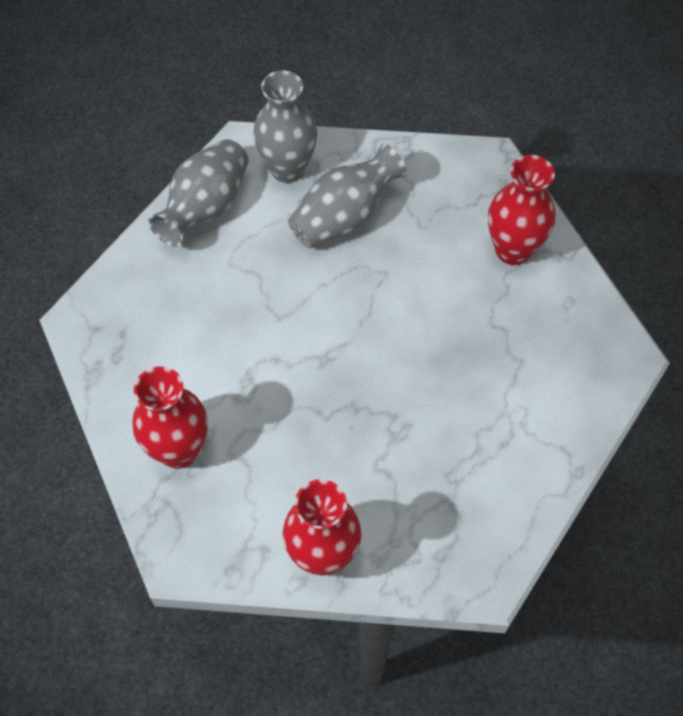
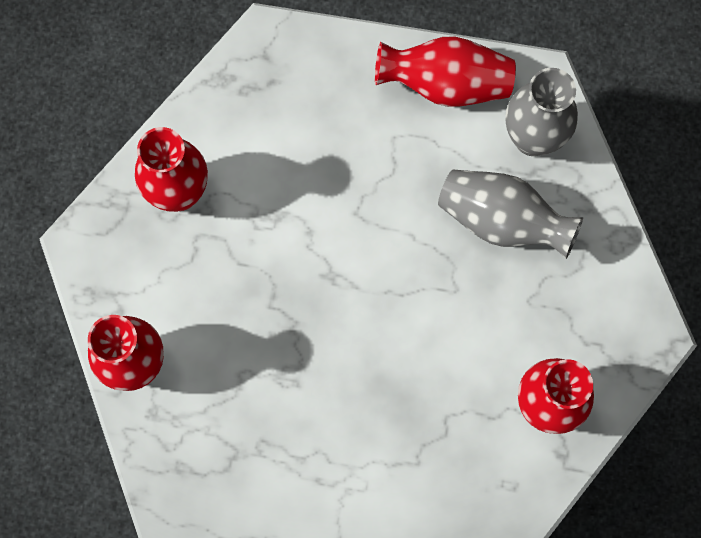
camera: 65 degrees right, 15 degrees up
grey vase [148,139,249,247] -> red vase [375,36,516,107]

